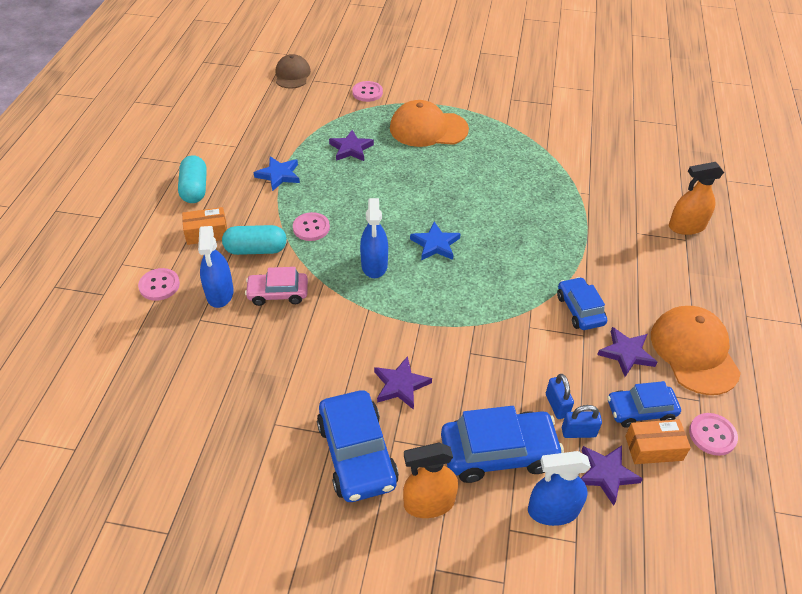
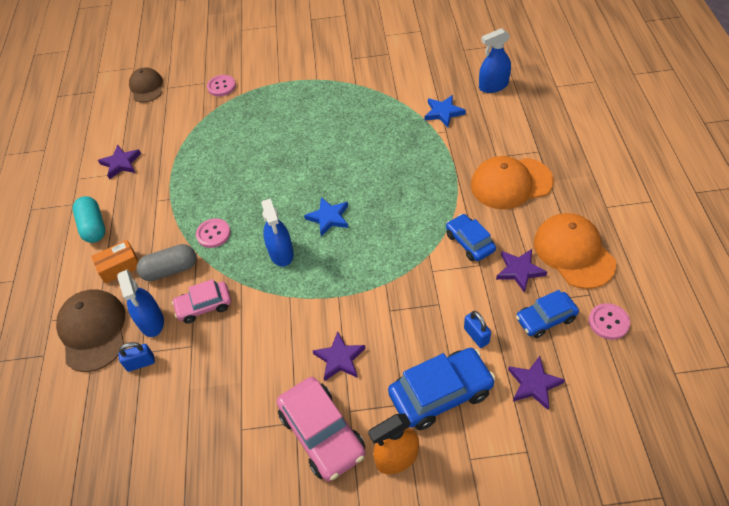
camera: 10 degrees left, 5 degrees up
pink button [138,268,180,301] -> brown cap [56,289,125,372]
turquoise capsule [222,225,287,255] -> grey capsule [136,244,196,281]
blue star [254,156,300,191] -> blue star moved to [425,95,466,127]
blue car [317,390,399,502] -> pink car [276,377,366,481]
purple star [329,130,374,161] -> purple star moved to [98,145,141,179]
orange cap [390,100,469,147] -> orange cap moved to [471,156,553,210]
blue spray bottle [528,451,591,526] -> blue spray bottle moved to [479,28,511,93]
blue padlock [562,405,602,438] -> blue padlock moved to [118,342,155,372]
orange box [625,419,691,464] -> none
orange spray bottle [669,162,724,235] -> none

